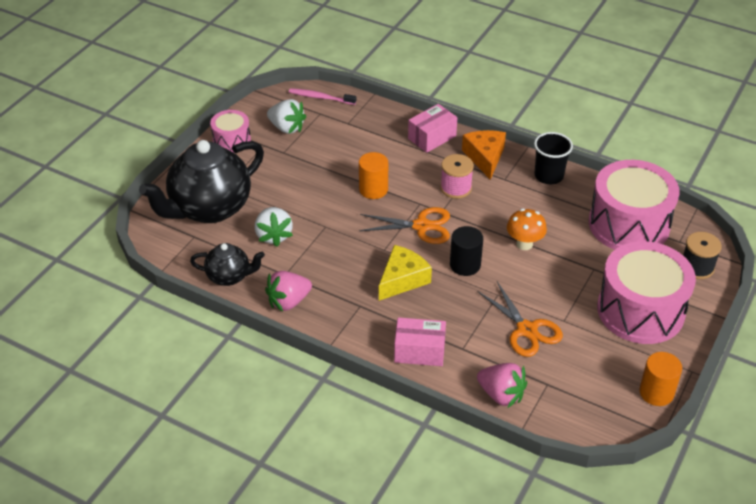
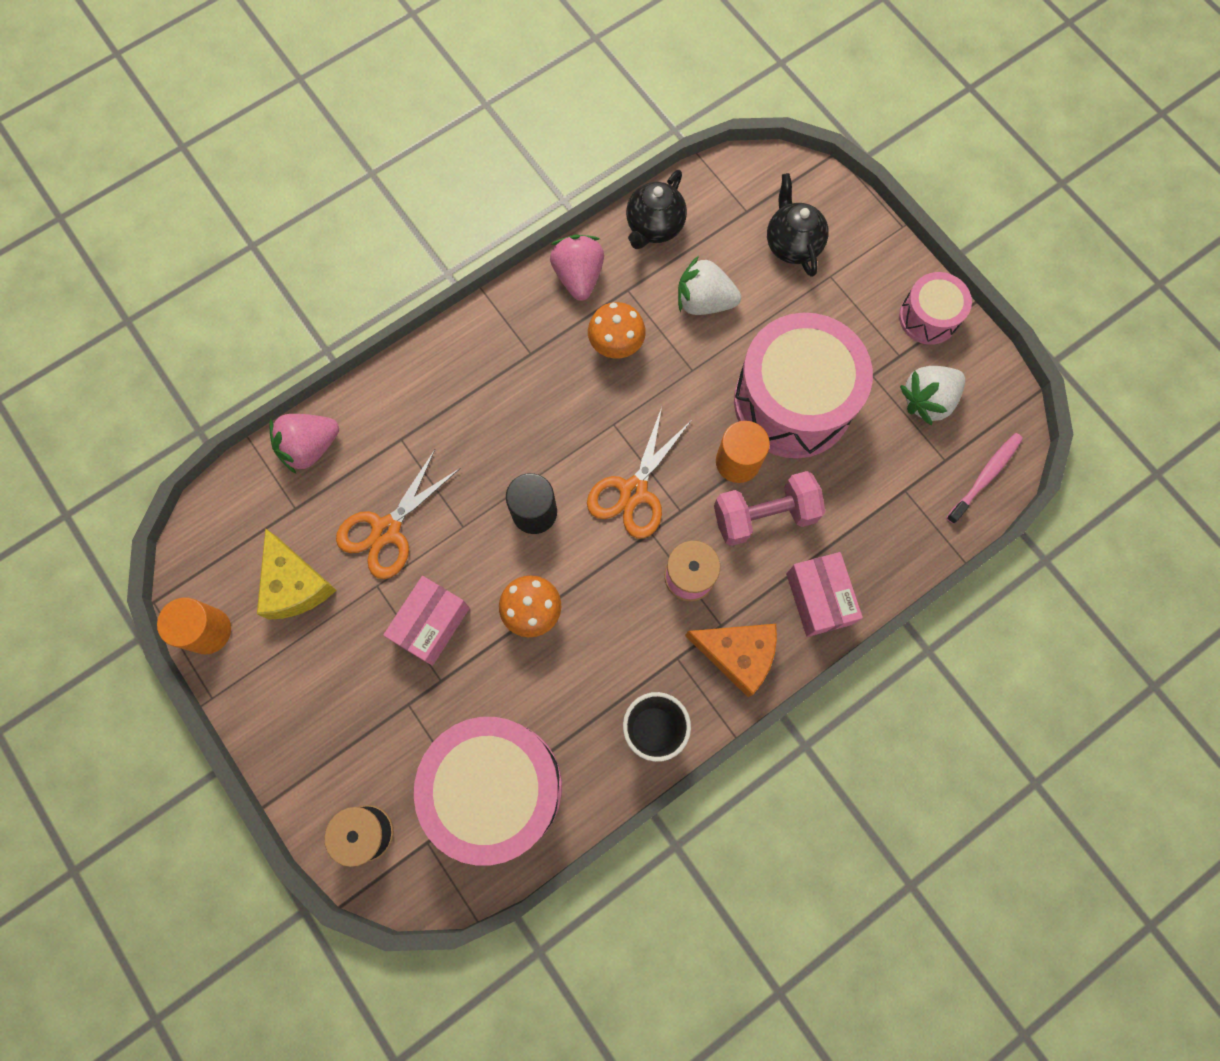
camera: 115 degrees right, 30 degrees up
black teapot [139,140,264,223] -> black teapot [767,173,829,277], size x0.51
yellow cheese [379,245,432,301] -> yellow cheese moved to [257,528,336,620]
pink box [394,317,446,366] -> pink box moved to [383,576,470,666]
orange scissors [477,282,563,357] -> orange scissors turned 45 degrees counterclockwise [336,450,461,579]
pink drum [597,241,696,344] -> pink drum moved to [734,313,873,458]
none -> orange mushroom [588,302,646,359]
none -> pink dumbbell [714,471,825,546]

